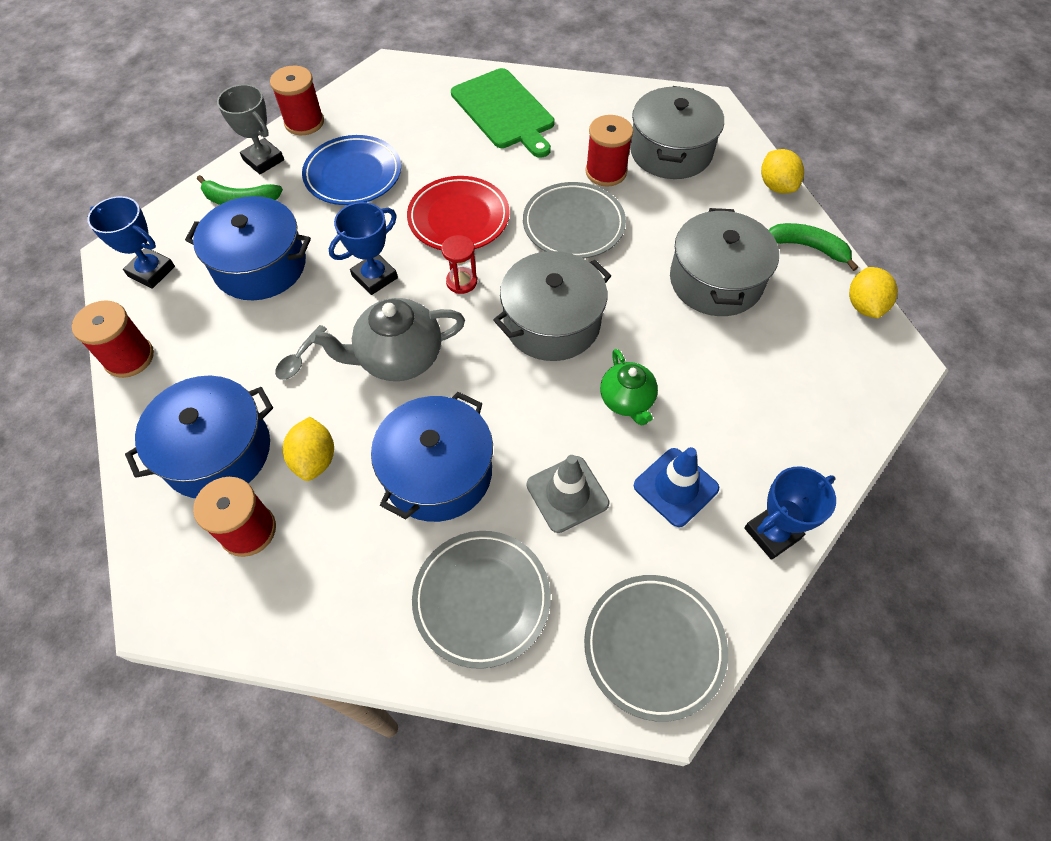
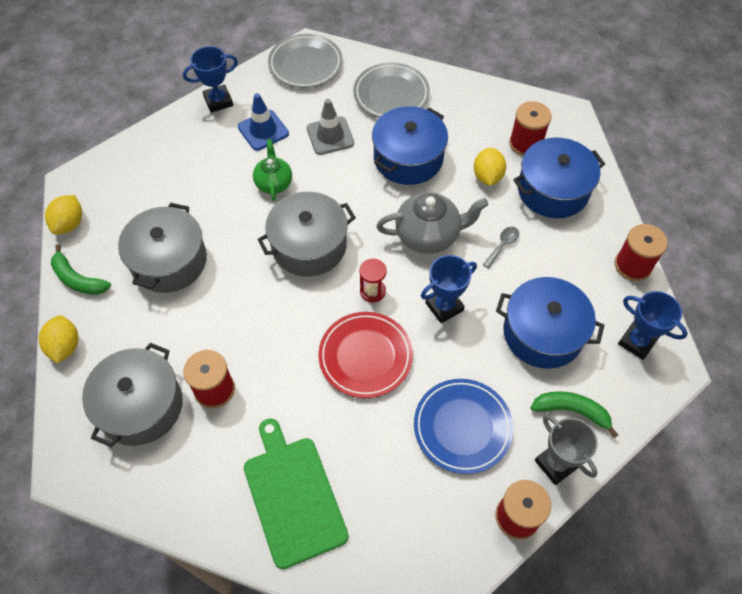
camera: 170 degrees left, 0 degrees up
grey plate [523,182,626,259] -> none

